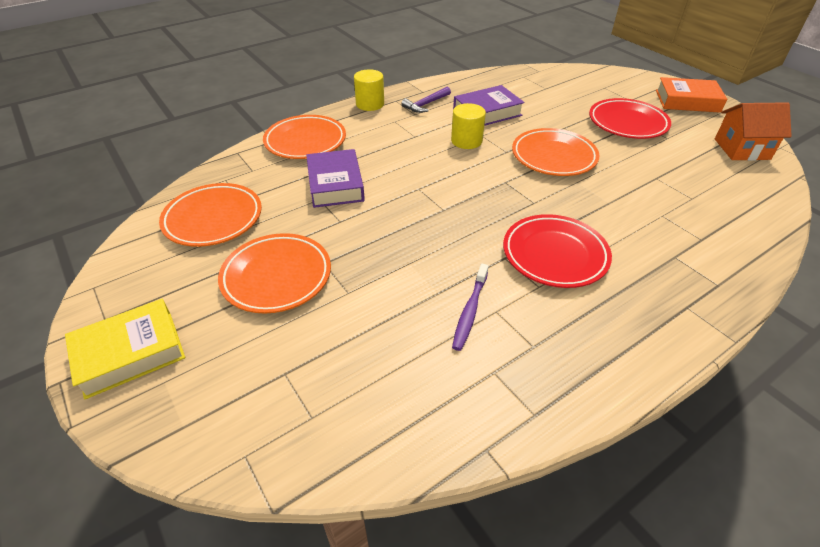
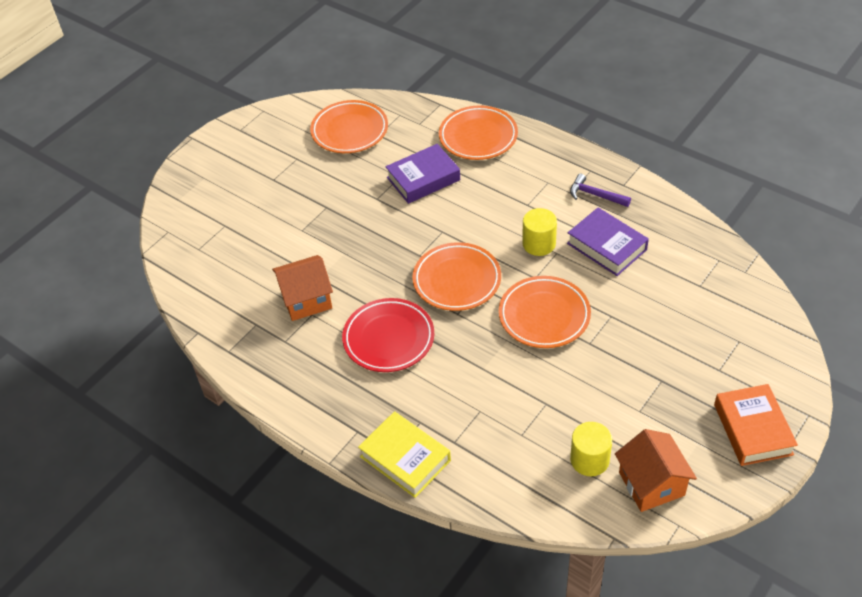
camera: 75 degrees right, 5 degrees up
yellow book [65,299,185,399] -> yellow book moved to [358,411,451,498]
orange plate [218,233,331,313] -> orange plate moved to [412,242,501,311]
yellow cylinder [354,69,384,111] -> yellow cylinder moved to [570,422,612,476]
purple toothbrush [452,264,489,351] -> orange house [272,255,333,321]
red plate [589,98,671,139] -> none

